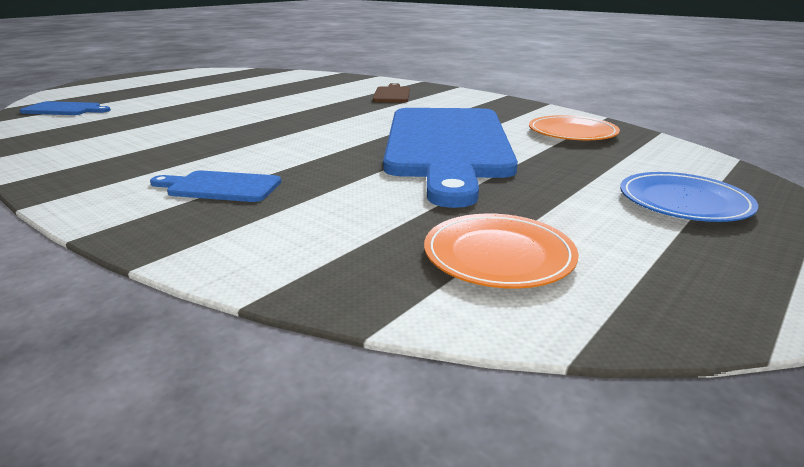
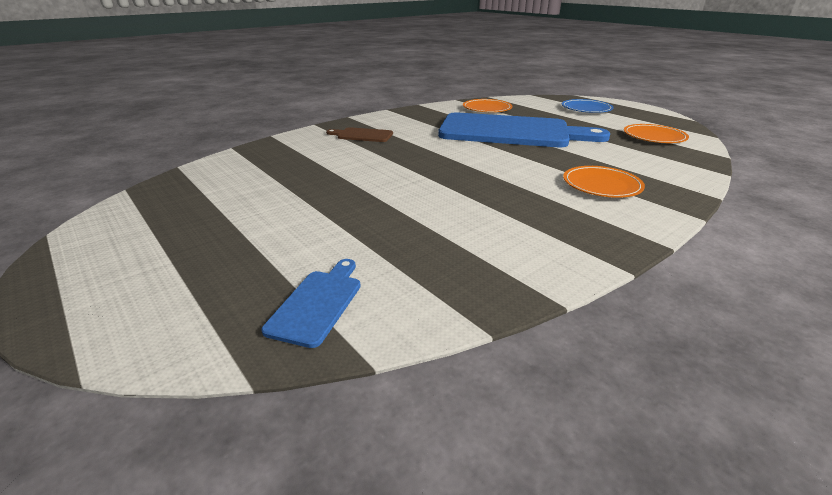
camera: 80 degrees left, 5 degrees up
blue cutting board [150,170,281,202] -> orange plate [563,166,645,198]

